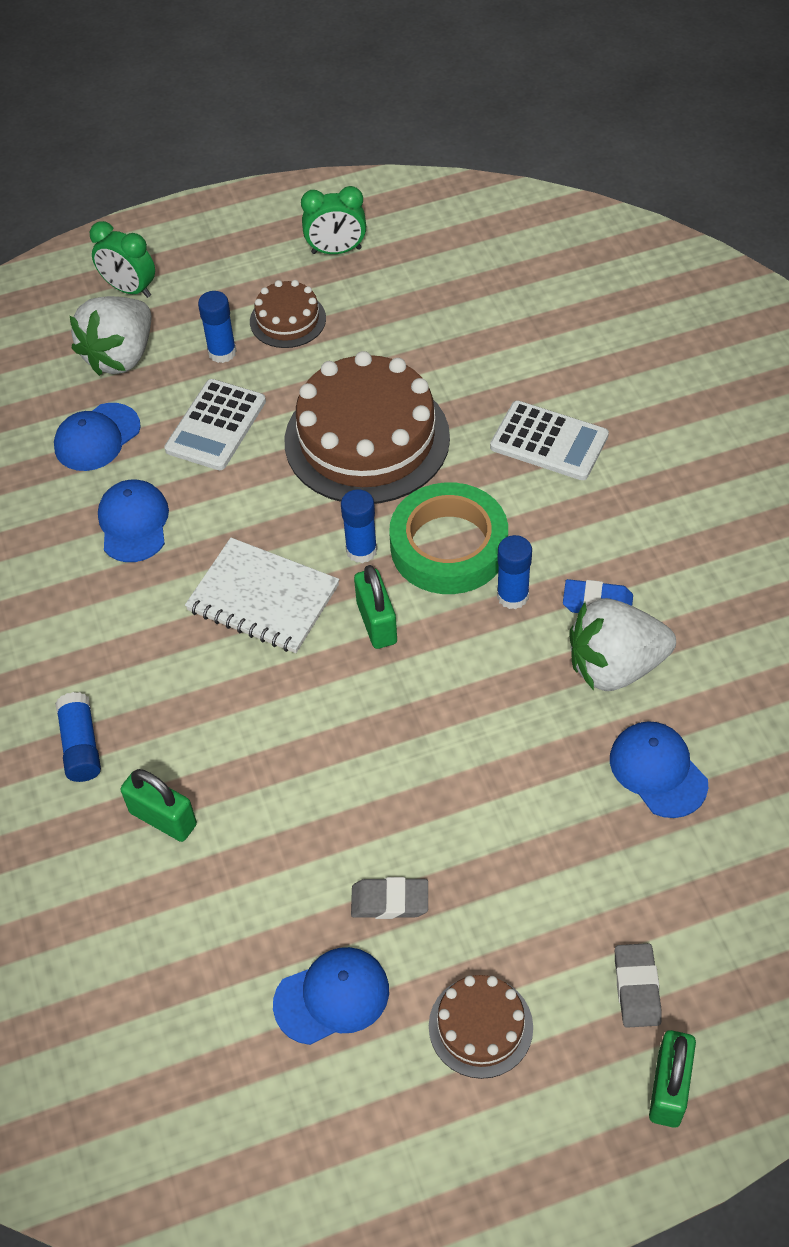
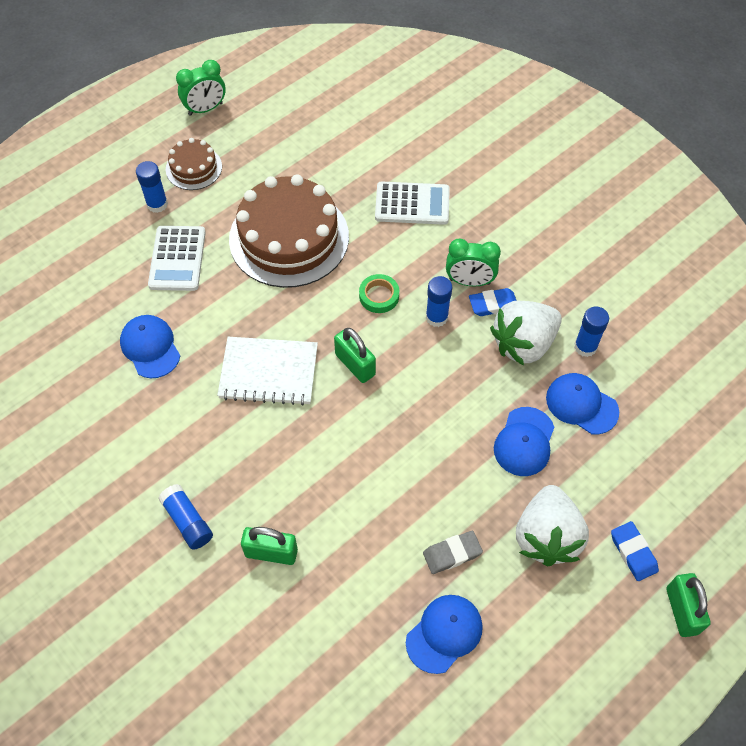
camera: 25 degrees left, 5 degrees up
blue cap [54,403,141,471] -> blue cap moved to [494,407,554,476]
white strawberry [70,296,151,376] -> white strawberry moved to [516,485,589,567]
green clock [90,221,155,298] -> green clock moved to [446,239,501,286]
blue glue stick [341,489,377,563] -> blue glue stick moved to [574,306,609,357]
green tape [389,482,508,594] -> green tape [359,274,399,313], size x0.48
brown cake [429,975,533,1079] -> none
grey eraser [615,943,662,1028] -> blue eraser [611,521,659,581]

